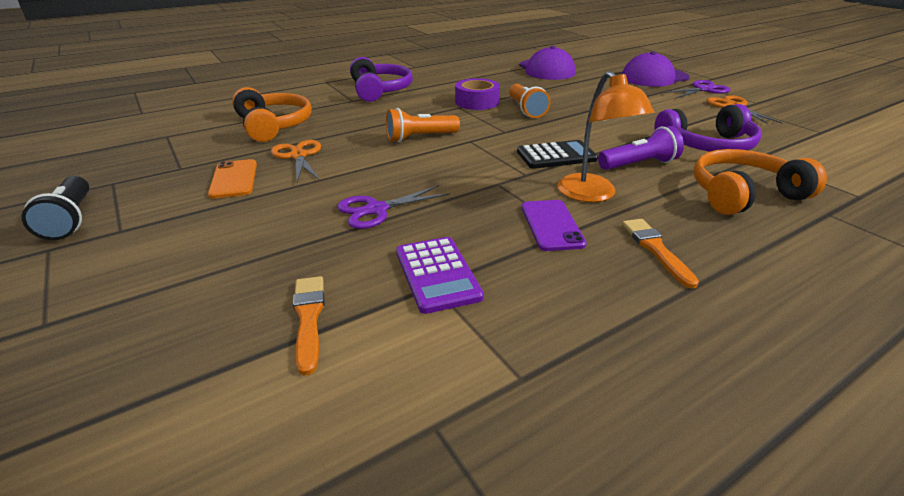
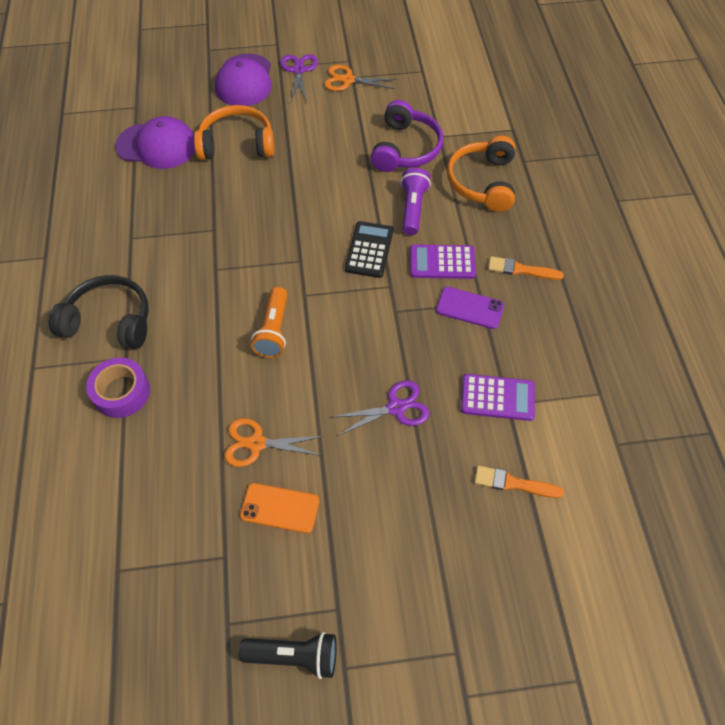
camera: 65 degrees left, 25 degrees up
orange headphones [232,87,312,142] -> orange headphones moved to [194,105,274,160]
purple scissors [337,185,450,229] -> purple scissors turned 105 degrees counterclockwise [333,380,429,436]
purple headphones [350,57,413,102] -> black headphones [49,275,149,349]
purple tape [455,78,500,110] -> purple tape moved to [86,358,150,418]
orange flashlight [509,84,551,118] -> none
orange lamp [557,71,654,202] -> purple calculator [410,244,476,279]

